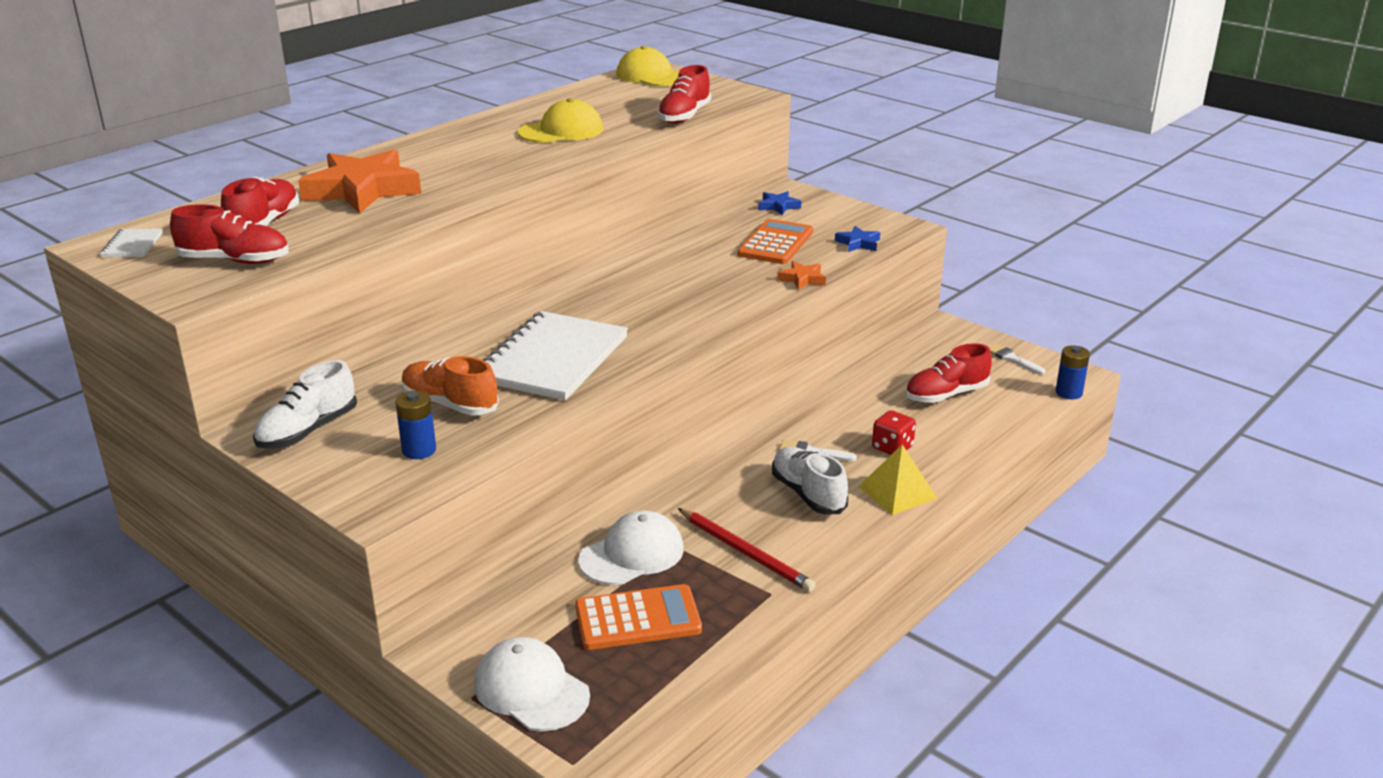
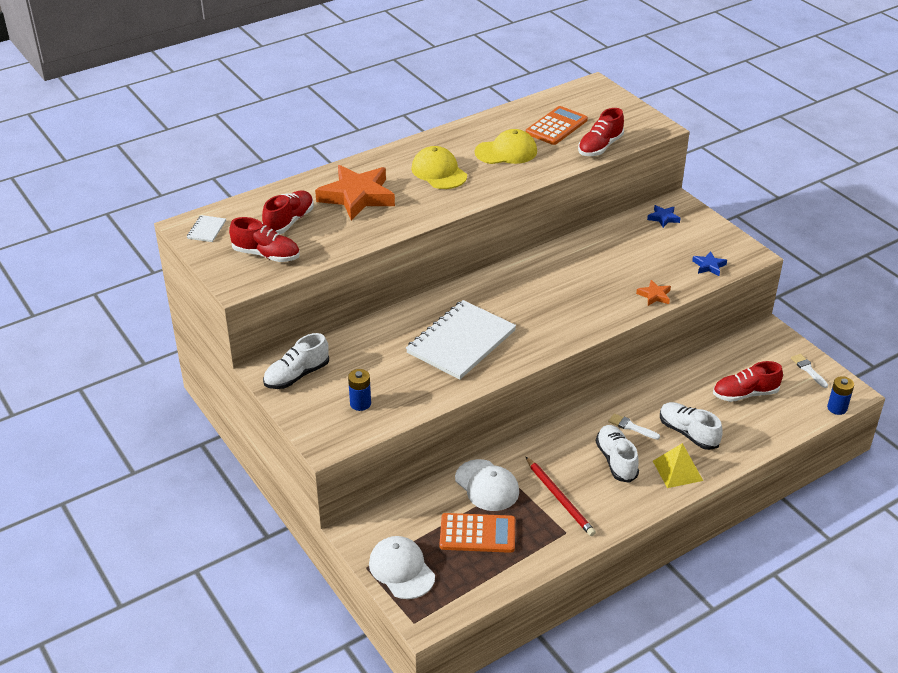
camera: 15 degrees right, 10 degrees up
orange shoe [401,356,499,416] -> none
white cap [578,511,684,585] -> white cap turned 75 degrees clockwise [455,459,519,511]
yellow cap [616,46,679,86] -> yellow cap moved to [411,146,467,189]
orange calculator [738,219,813,264] -> orange calculator moved to [526,106,588,145]
red dice [872,410,916,455] -> white shoe [660,402,723,450]

